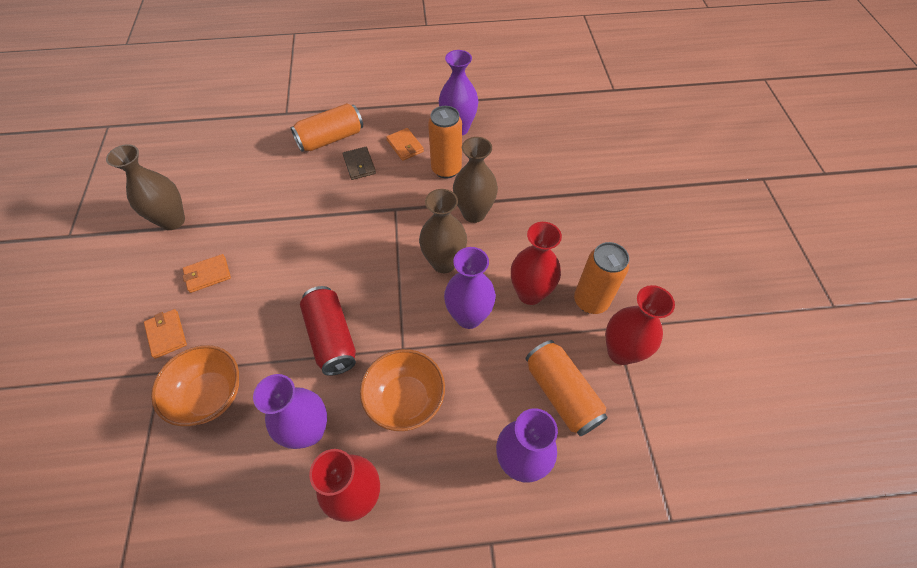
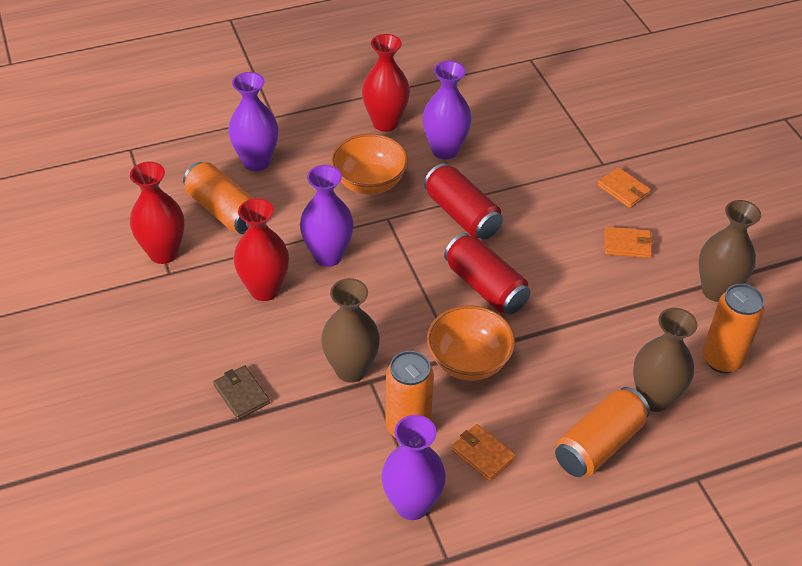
camera: 165 degrees right, 10 degrees down
orange bowl [151,345,239,426] -> orange bowl moved to [427,305,515,381]
orange wallet [183,254,231,293] -> orange wallet turned 45 degrees clockwise [605,226,653,258]
brown wallet [343,147,376,180] -> brown wallet moved to [213,365,270,420]
brown vase [419,189,467,273] -> brown vase moved to [633,308,698,412]
orange can [574,242,629,314] -> orange can moved to [702,284,765,373]
none -> red can [444,233,531,314]

